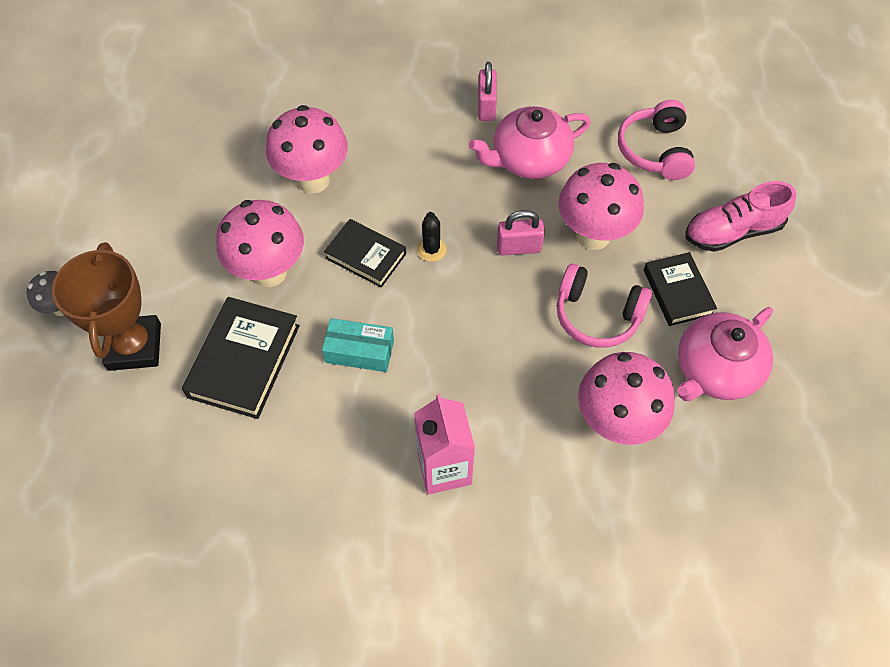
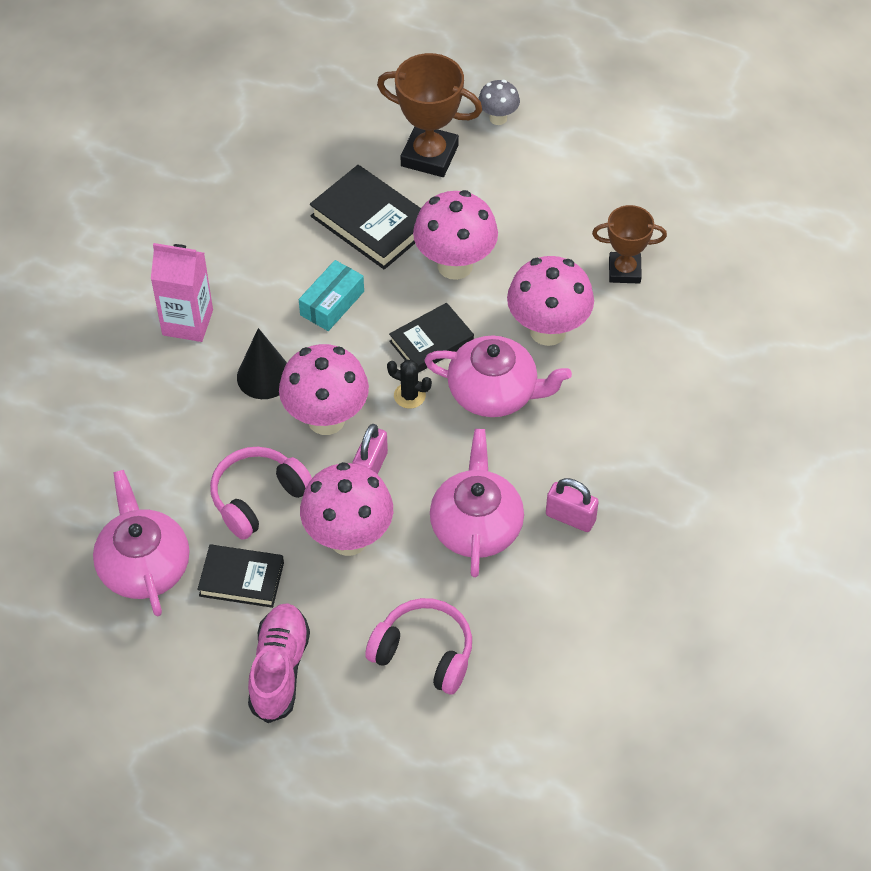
camera: 115 degrees right, 5 degrees down
pink mushroom [578,352,675,445] -> pink mushroom moved to [279,344,369,435]
none -> black cone [237,328,287,399]
none -> pink teapot [424,336,572,417]
none -> brown trophy [592,205,667,284]

